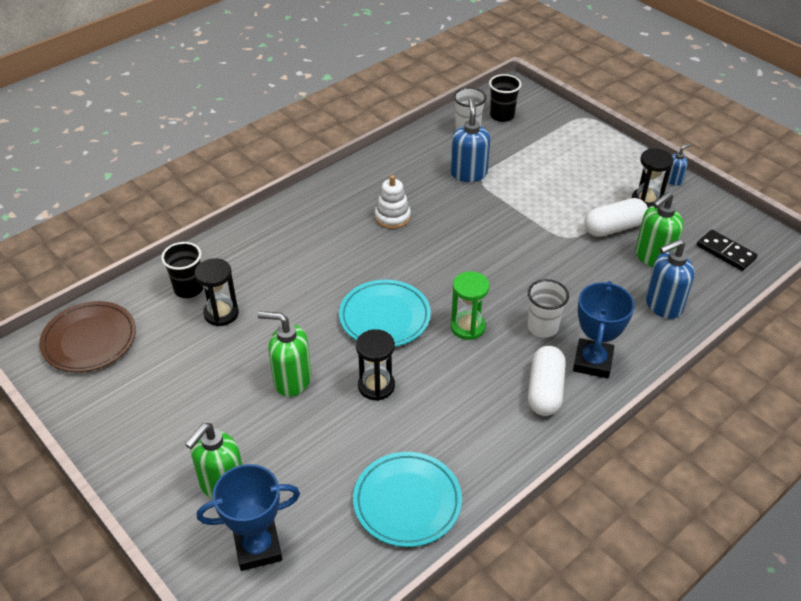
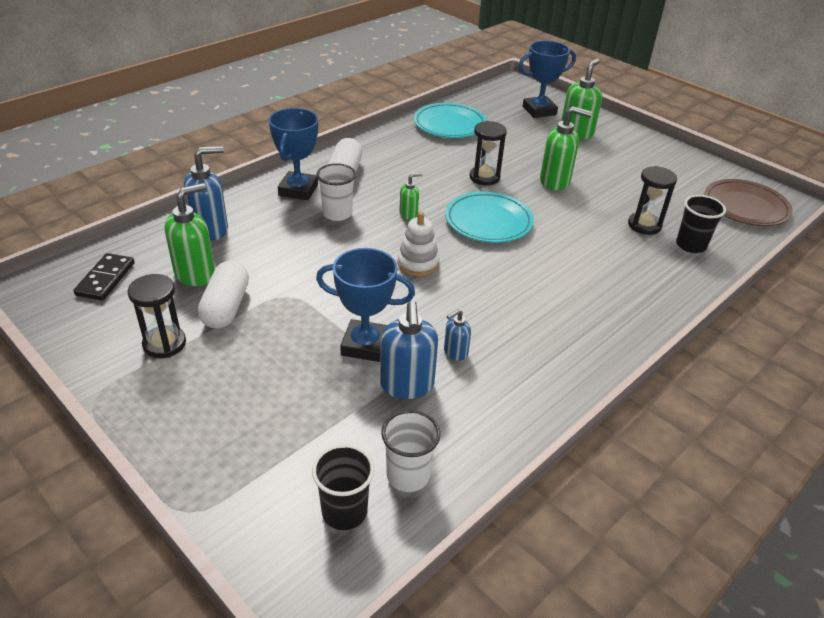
camera: 175 degrees right, 5 degrees down
white stacking toy [375,175,411,229] -> white stacking toy moved to [397,212,439,276]
green hourglass [450,271,490,340] -> green soap dispenser [399,173,423,220]
white capsule [585,198,648,237] -> white capsule turned 60 degrees counterclockwise [198,260,249,329]
blue soap dispenser [668,144,691,186] -> blue soap dispenser moved to [444,309,471,361]
black domino [697,230,758,271] -> black domino turned 60 degrees clockwise [73,253,135,301]
none -> blue trophy [316,248,415,362]

